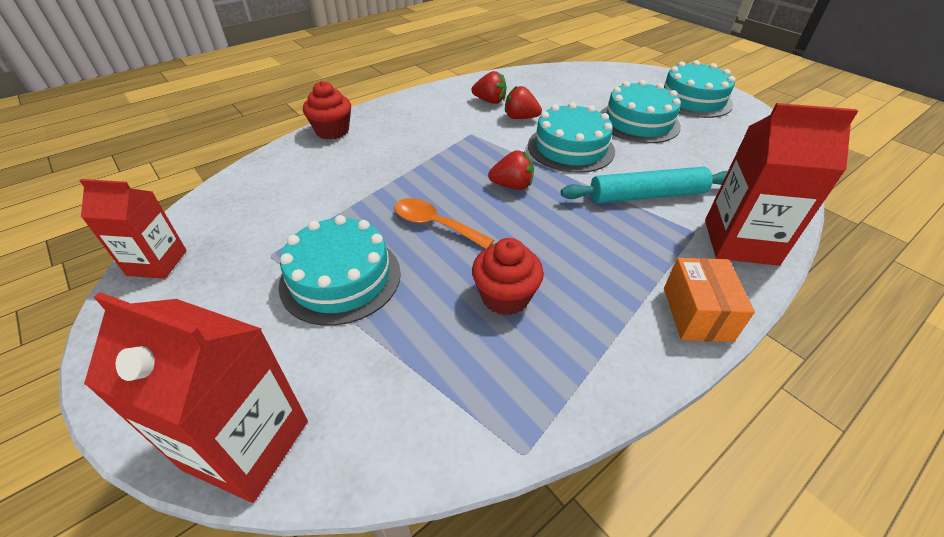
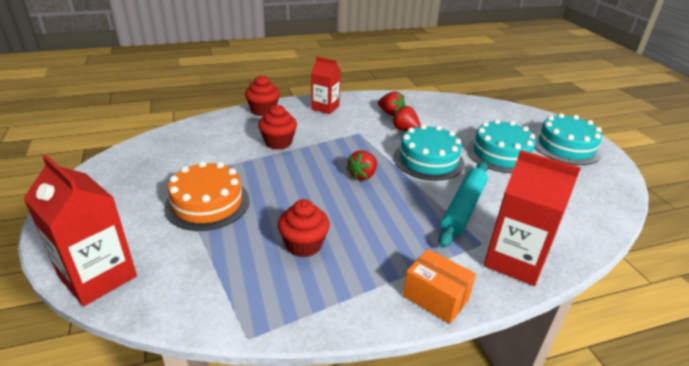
camera: 20 degrees right, 10 degrees down
red carton [79,179,187,279] -> red carton moved to [311,57,341,114]
turquoise cake [279,215,401,326] -> orange cake [164,161,250,231]
orange spoon [394,198,494,249] -> none
red strawberry [488,150,534,190] -> red strawberry turned 105 degrees clockwise [346,150,377,180]
turquoise rolling pin [561,166,728,203] -> turquoise rolling pin turned 75 degrees counterclockwise [438,162,488,248]
orange box [664,258,755,342] -> orange box turned 75 degrees counterclockwise [403,249,476,324]
none -> red cupcake [258,105,297,150]

